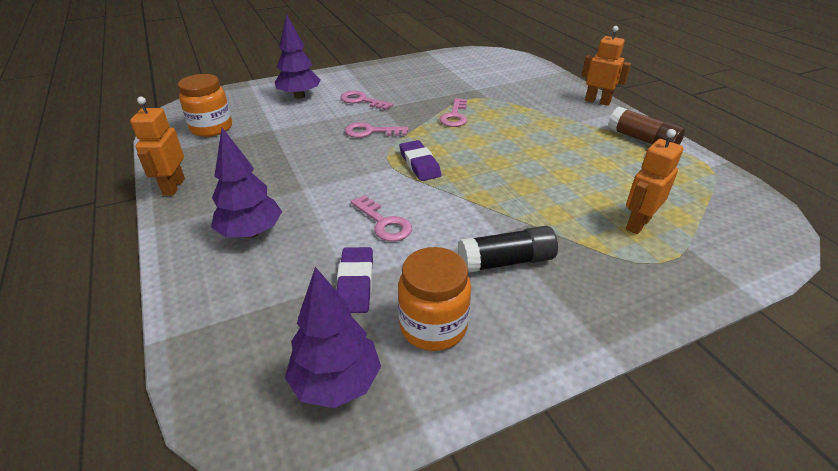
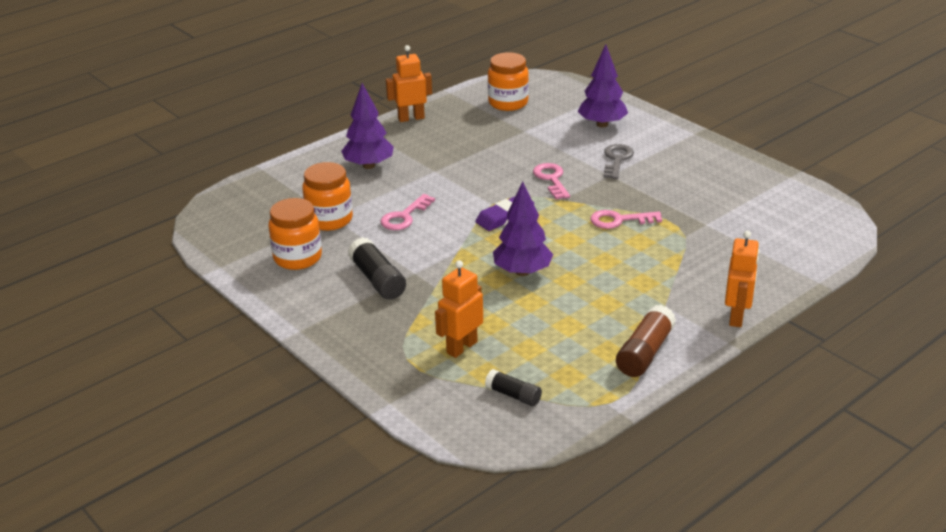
camera: 75 degrees right, 5 degrees down
purple tree [285,267,381,408] -> purple tree moved to [493,181,553,276]
purple eraser [336,247,373,313] -> orange jar [302,162,353,231]
pink key [340,91,393,110] -> grey key [603,144,634,179]
orange robot [626,129,684,234] -> orange robot turned 75 degrees counterclockwise [435,260,483,358]
none -> black glue stick [485,369,542,406]

